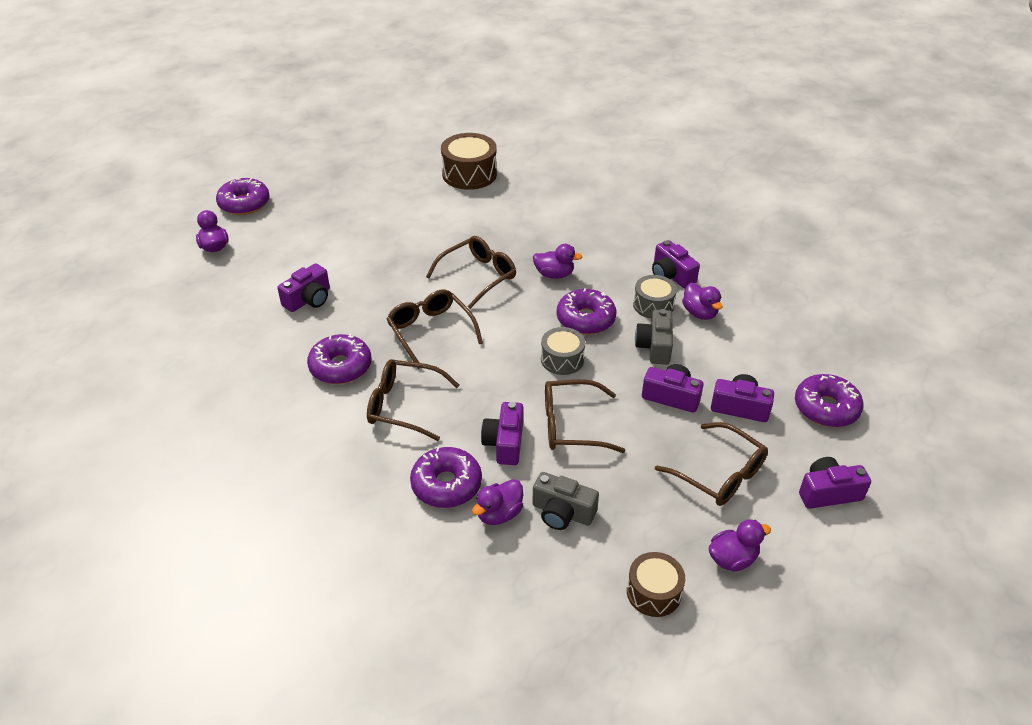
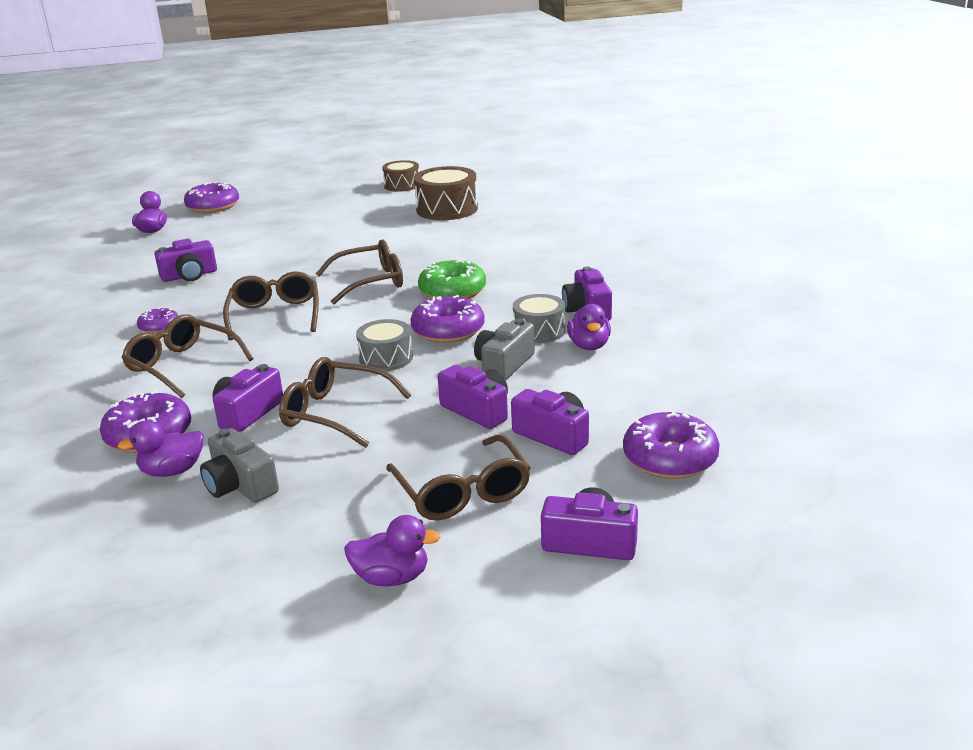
camera: 25 degrees right, 15 degrees down
purple donut [307,334,371,384] -> purple donut [137,307,178,334], size x0.57
purple duck [533,244,582,279] -> green donut [418,260,486,299]
brown drum [627,552,685,617] -> brown drum moved to [382,160,419,192]

